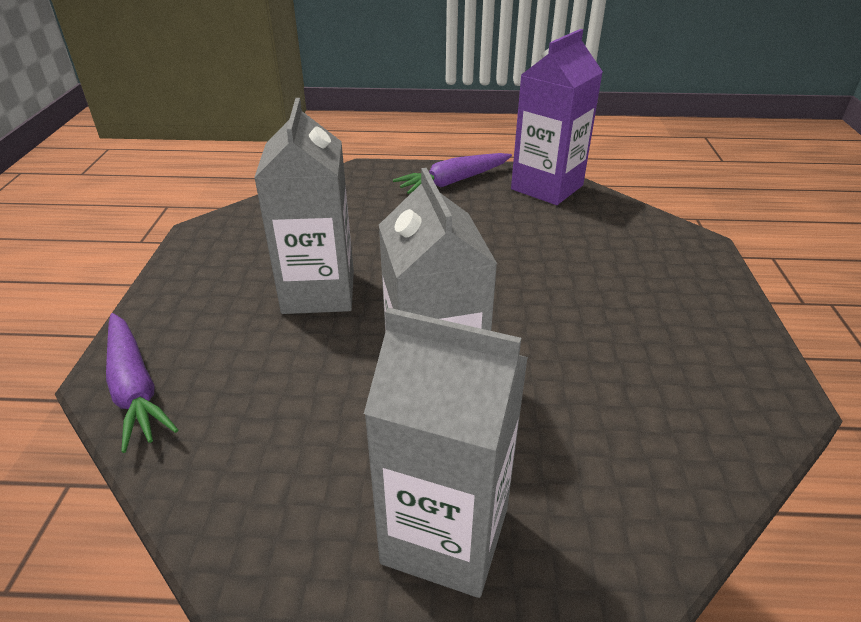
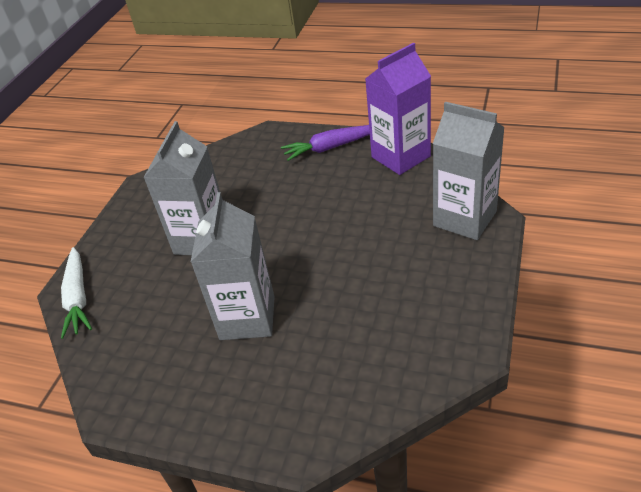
camera: 20 degrees right, 5 degrees up
purple carrot [106,313,178,453] -> white carrot [61,247,92,339]
grey carton [364,308,528,598] -> grey carton moved to [433,102,505,240]

